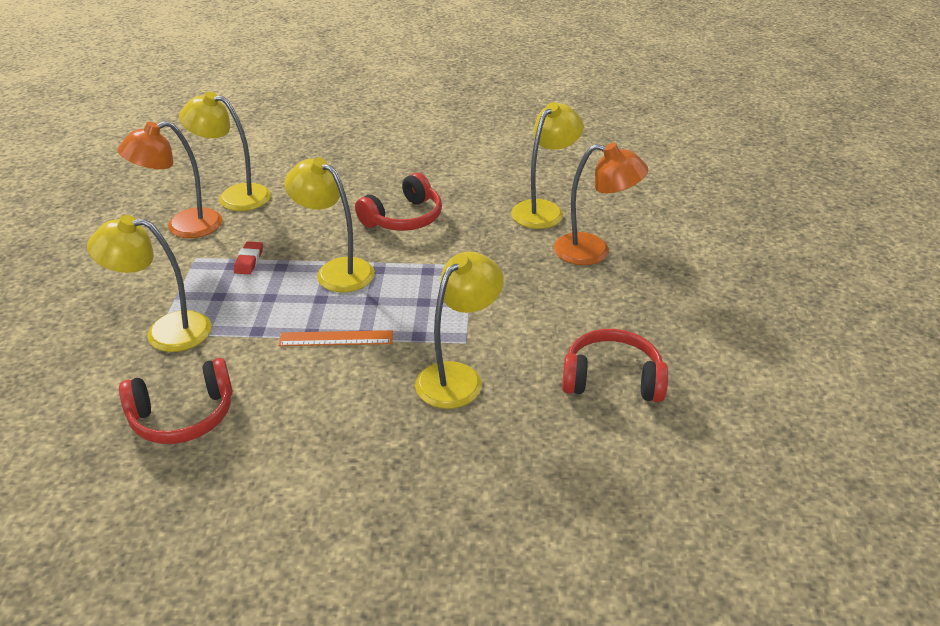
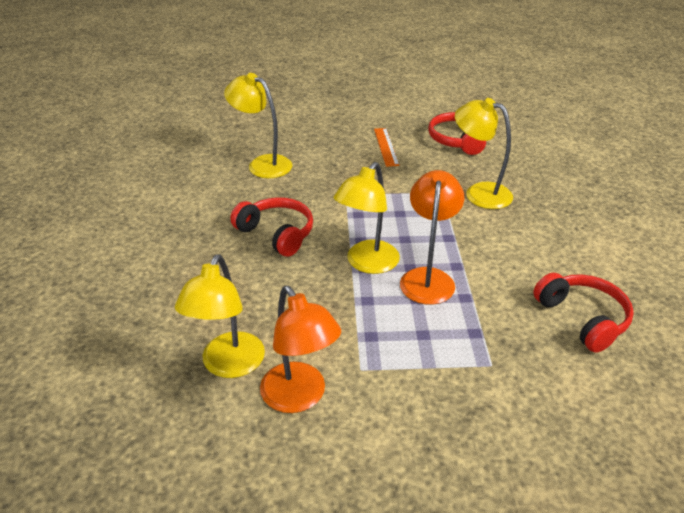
camera: 95 degrees left, 0 degrees up
yellow lamp [87,215,212,352] -> none
red eraser [234,241,263,274] -> none
orange ruler [278,330,393,346] -> orange ruler moved to [374,128,399,167]
orange lamp [554,143,648,265] -> orange lamp moved to [400,170,464,305]

